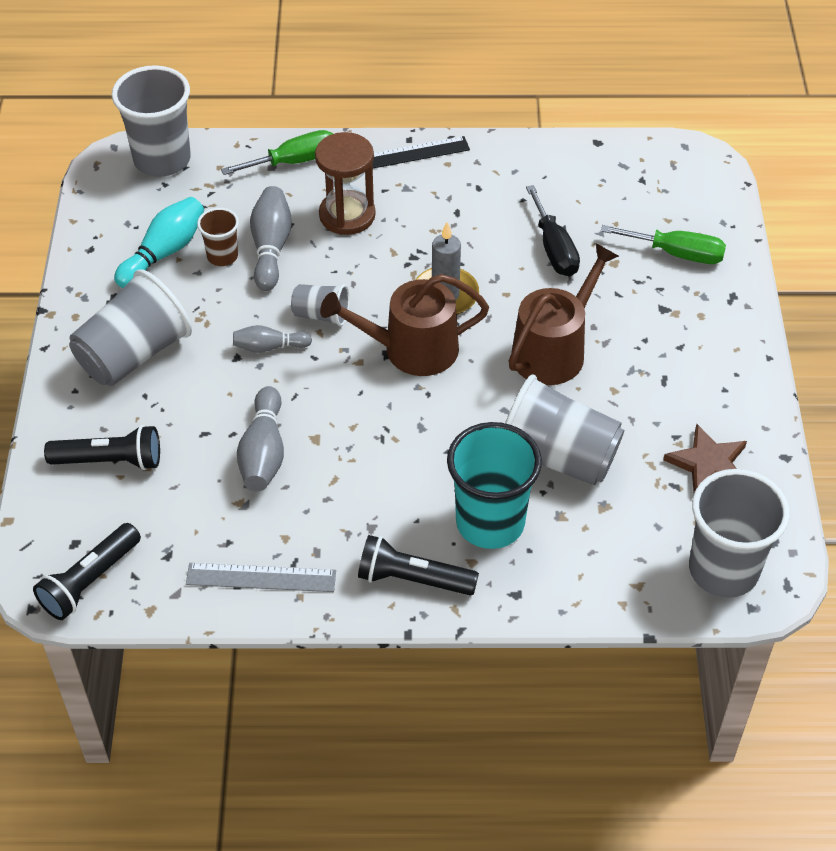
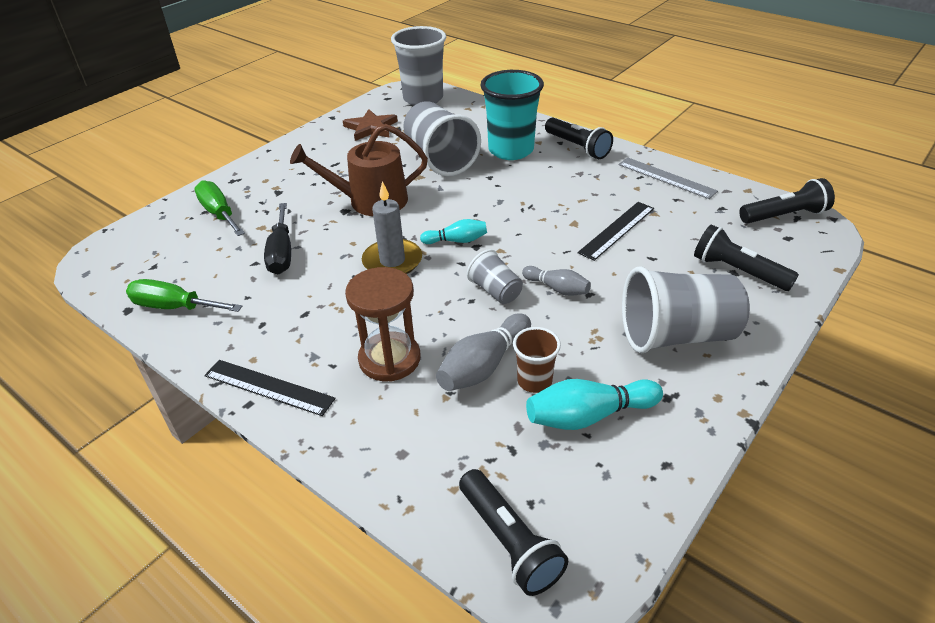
camera: 140 degrees left, 10 degrees down
grey cup [112,65,191,177] -> black flashlight [459,469,568,596]
green screwdriver [221,130,333,175] -> green screwdriver moved to [126,279,242,312]
grey bowling pin [237,386,284,492] -> black ruler [578,202,654,261]
brown watering can [320,274,489,376] -> turquoise bowling pin [420,219,487,244]
black screwdriver [526,185,580,276] -> black screwdriver turned 150 degrees clockwise [264,203,291,274]

